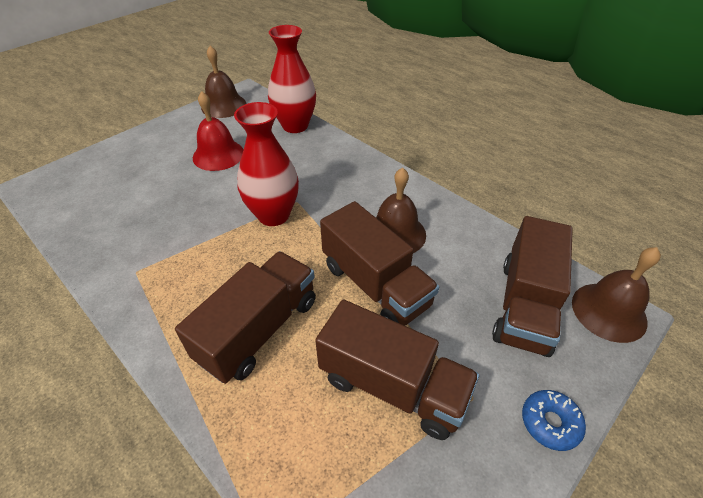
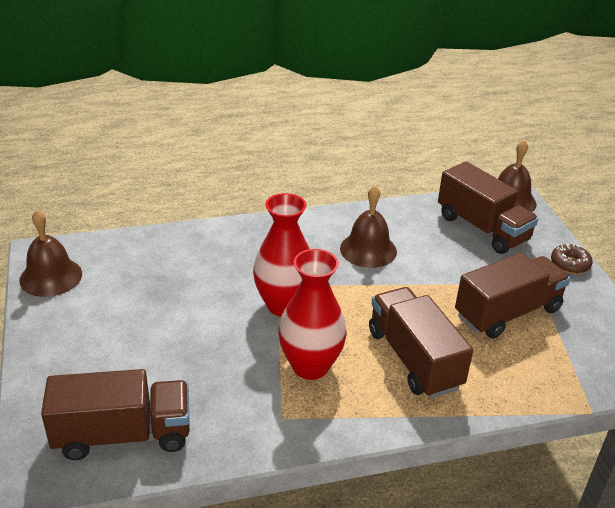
camera: 60 degrees left, 10 degrees down
red bell [193,91,244,171] -> none
red vase [268,25,316,133] -> red vase moved to [278,249,347,380]
brown truck [320,201,439,326] -> brown truck moved to [41,369,190,460]
blue donut [522,390,586,451] -> brown donut [551,243,593,274]

